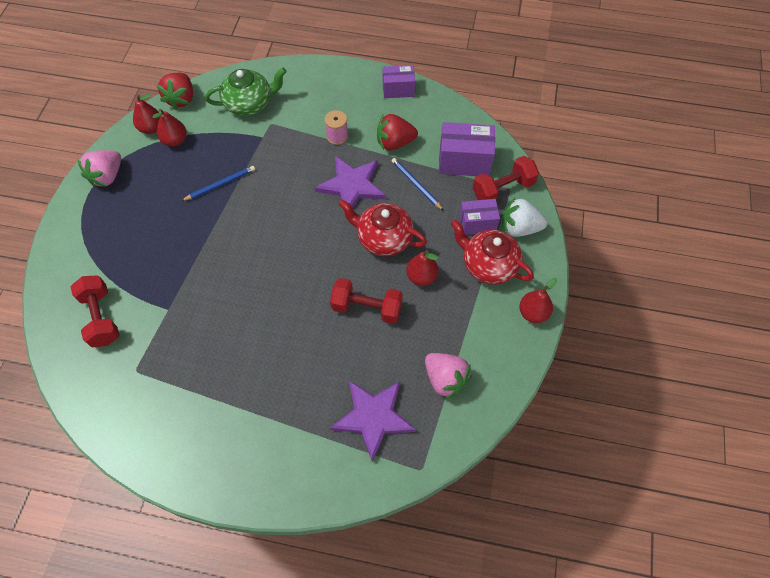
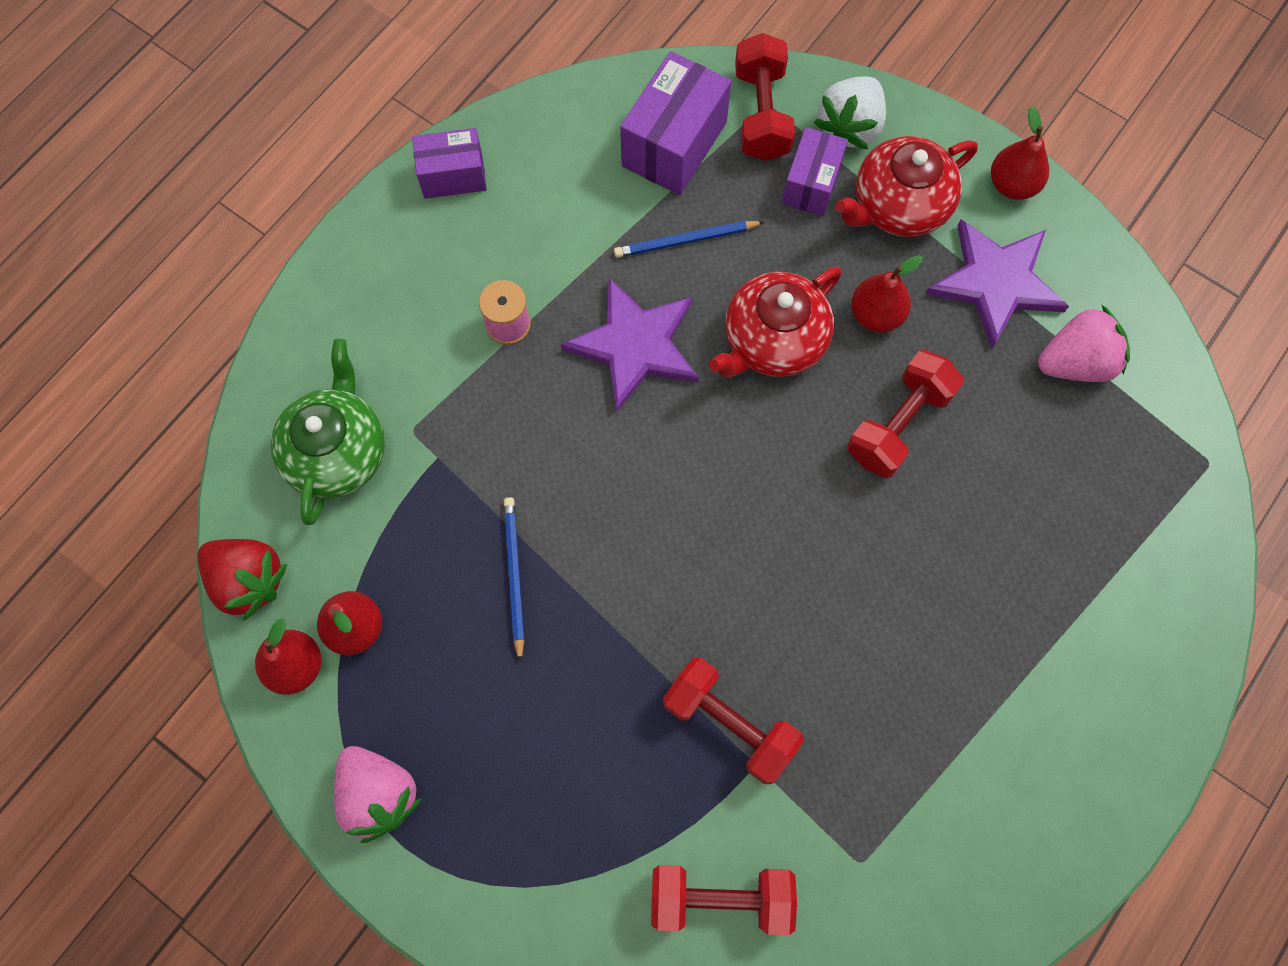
camera: 65 degrees left, 10 degrees up
purple star [330,380,416,462] -> purple star moved to [926,219,1069,348]
red strawberry [377,114,418,151] -> none
purple box [383,65,415,98] -> purple box turned 60 degrees clockwise [412,128,487,199]
none -> red dumbbell [663,657,804,784]

